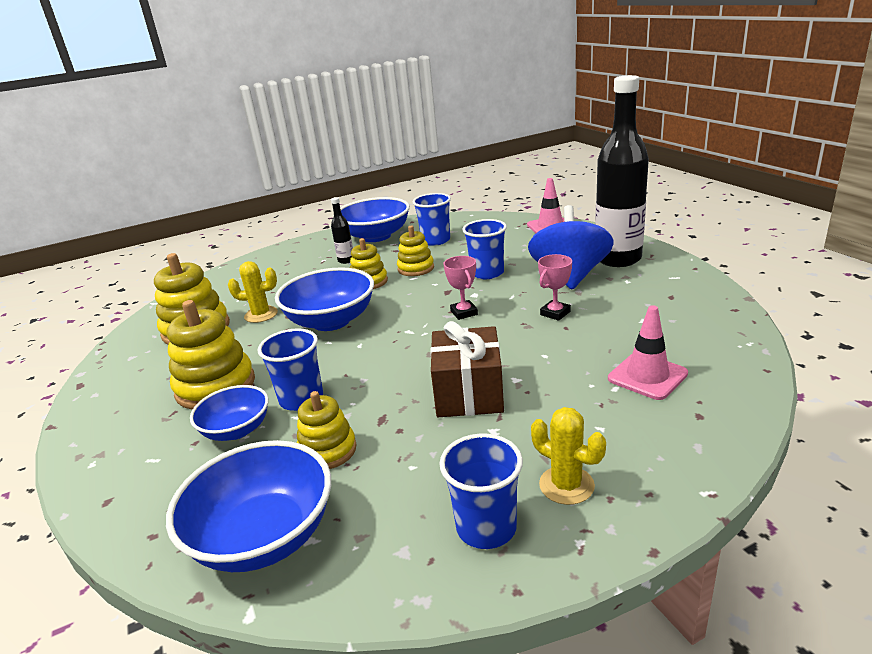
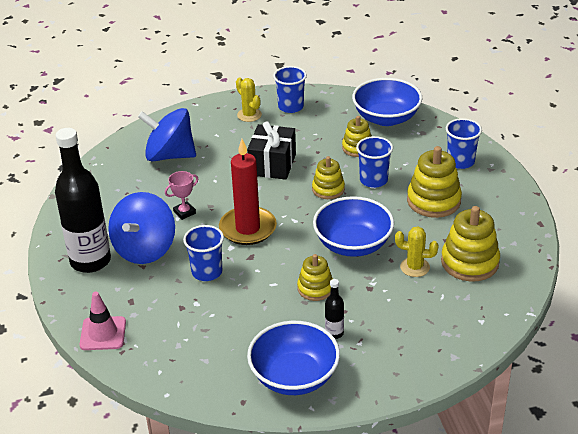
camera: 170 degrees left, 10 degrees up
blue bowl [190,385,269,441] -> none
yellow stacking toy [397,226,434,276] -> yellow stacking toy moved to [312,156,345,199]
blue cup [412,193,451,246] -> blue cup moved to [446,118,482,169]
brown gift [430,321,504,417] -> black gift [247,121,296,180]
pink trophy [443,256,478,320] -> red candle [219,139,277,245]
pink traffic cone [608,305,688,400] -> blue spinning top [138,108,196,162]

